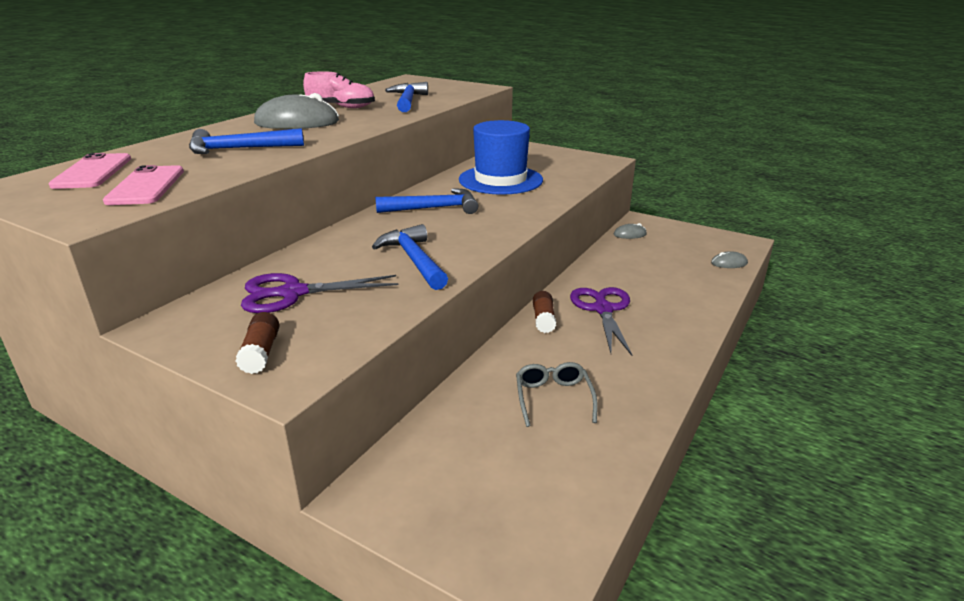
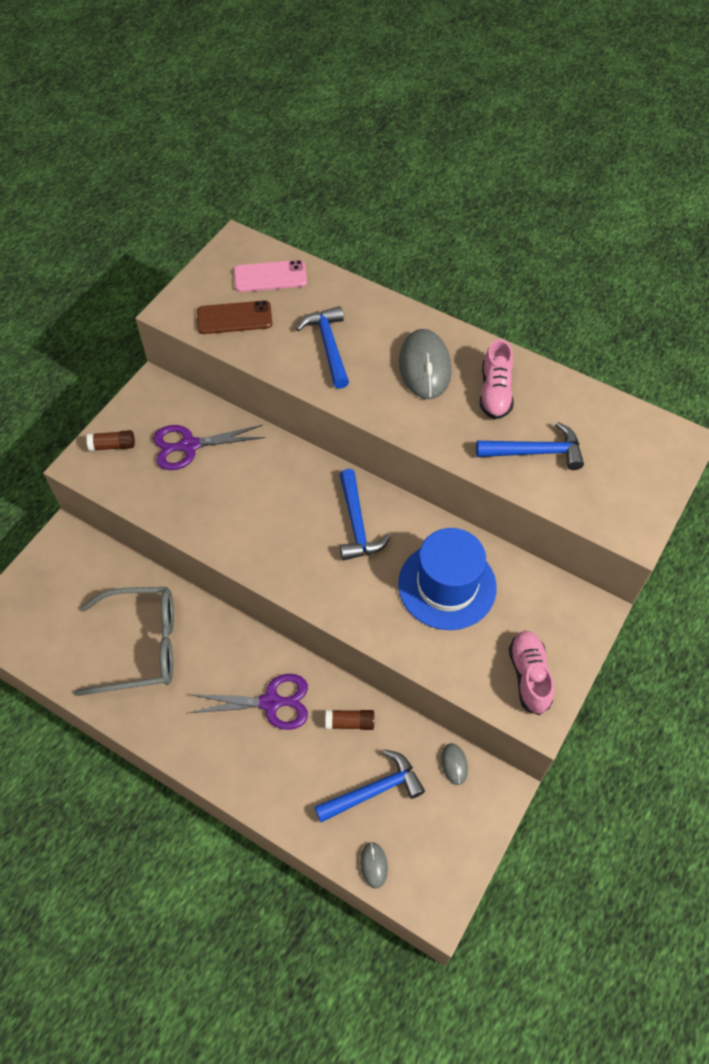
camera: 90 degrees right, 30 degrees up
pink phone [103,165,184,205] -> brown phone [197,300,272,334]
purple scissors [241,273,398,313] -> purple scissors turned 90 degrees counterclockwise [153,425,265,470]
blue hammer [372,224,448,290] -> blue hammer moved to [315,750,425,823]
grey glasses [516,362,598,427] -> grey glasses [75,587,174,696], size x1.92
brown glue stick [533,291,556,333] -> brown glue stick moved to [325,710,374,730]
none -> pink shoe [509,631,554,715]

